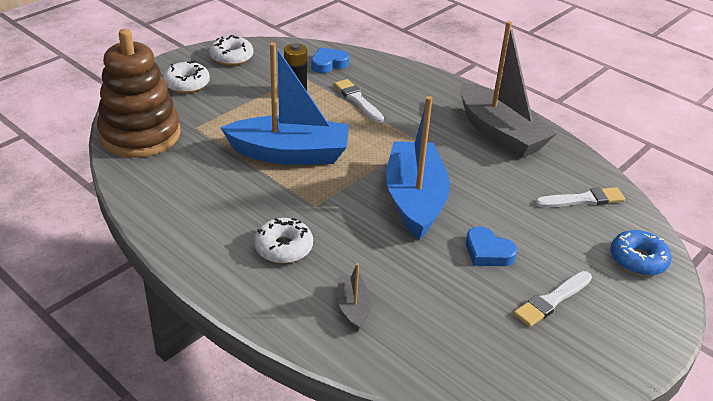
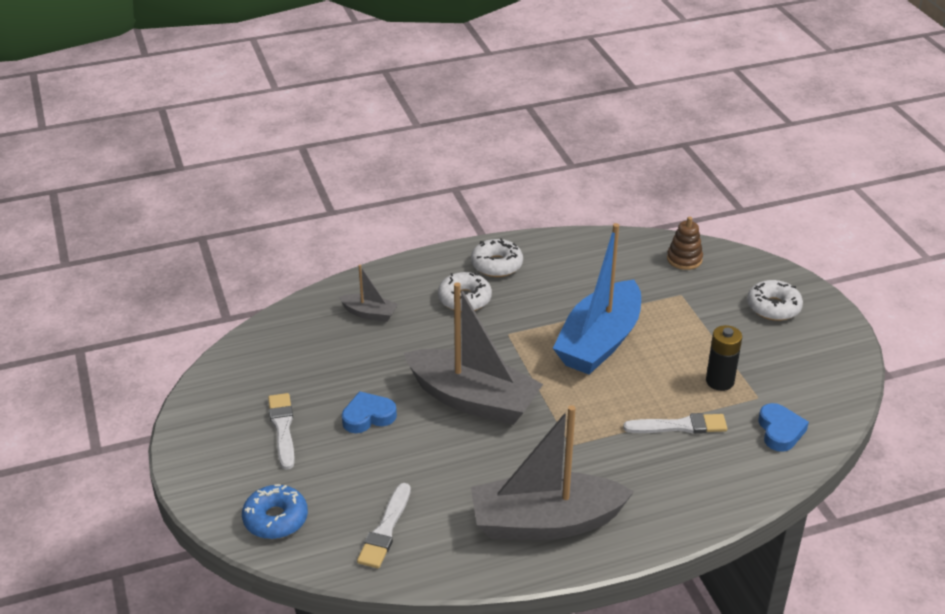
camera: 120 degrees right, 0 degrees up
brown stacking toy [97,29,181,158] -> brown stacking toy [667,217,703,270], size x0.43
white donut [209,35,253,66] -> white donut moved to [471,238,523,277]
blue boat [386,96,450,240] -> grey boat [404,282,543,425]

